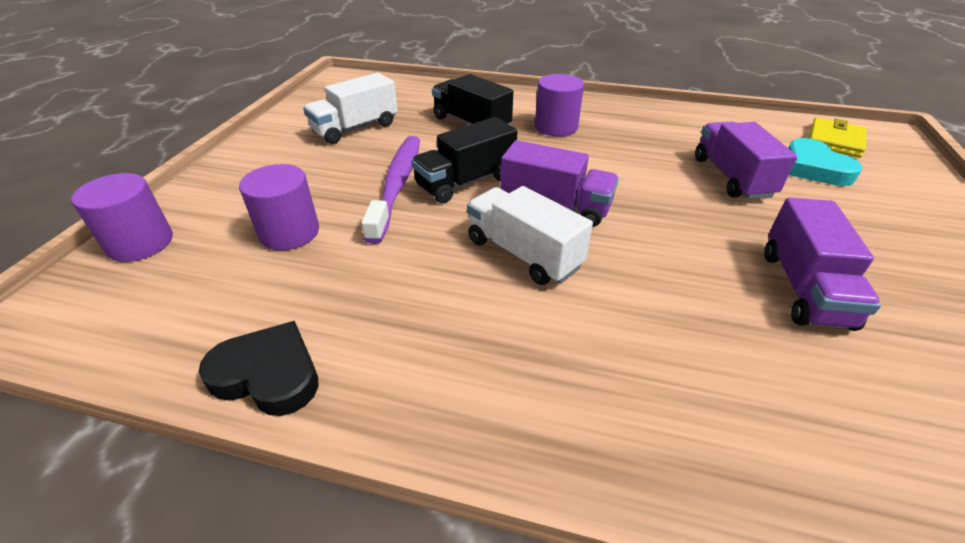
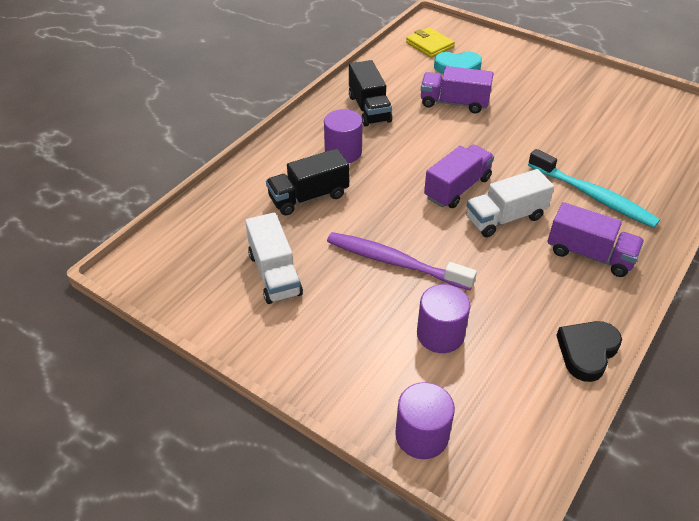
camera: 70 degrees left, 5 degrees up
black truck [411,117,517,203] -> black truck moved to [349,60,392,126]
purple truck [765,198,881,331] -> purple truck moved to [548,202,644,277]
none -> turquoise toothbrush [528,149,660,228]

